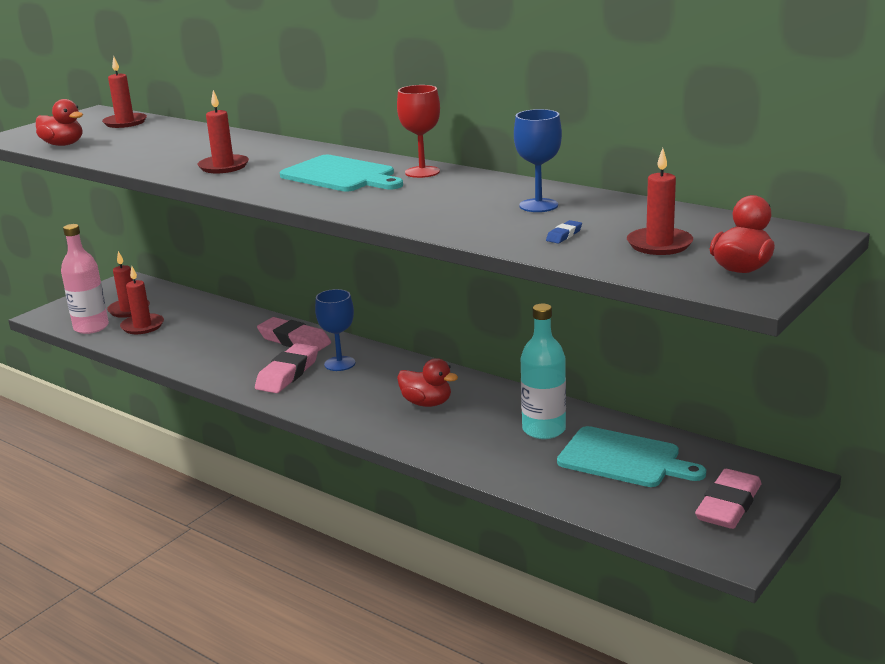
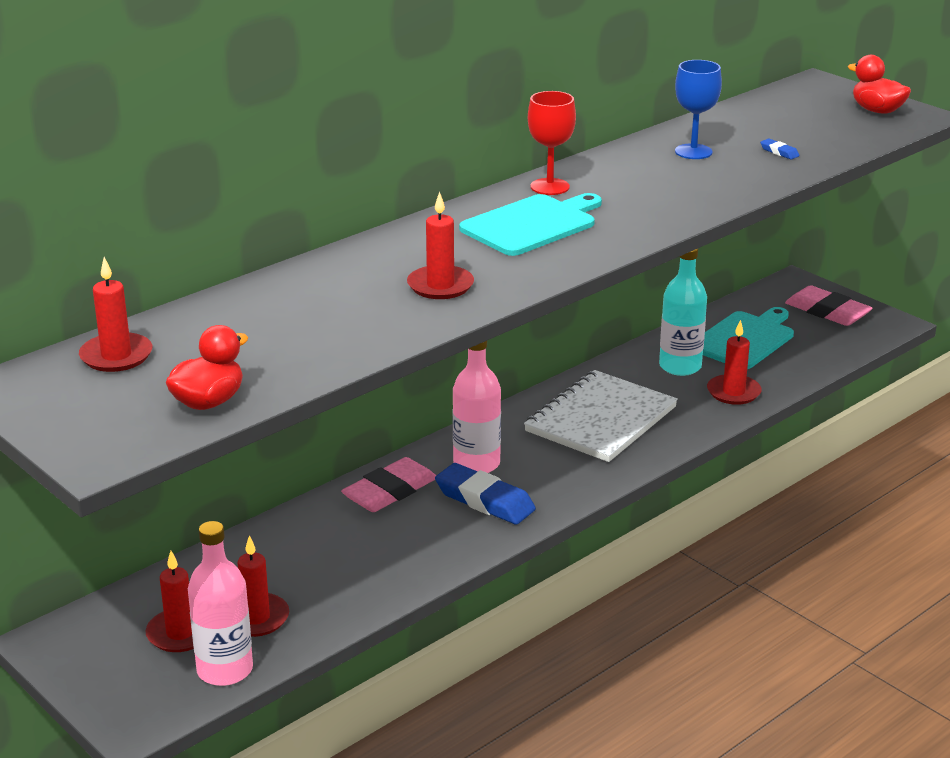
camera: 80 degrees left, 5 degrees up
pink eraser [255,343,318,393] -> blue eraser [435,463,536,525]
blue goblet [315,289,355,371] -> pink bottle [453,341,501,473]
red duck [397,358,458,407] -> white notebook [524,370,678,462]
red candle [627,148,693,255] -> red candle moved to [707,319,762,405]

